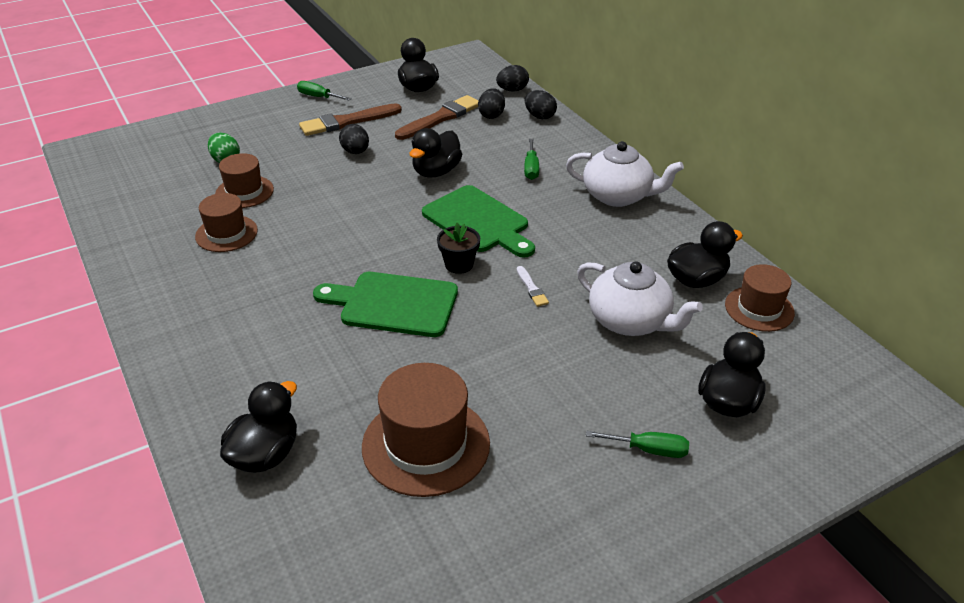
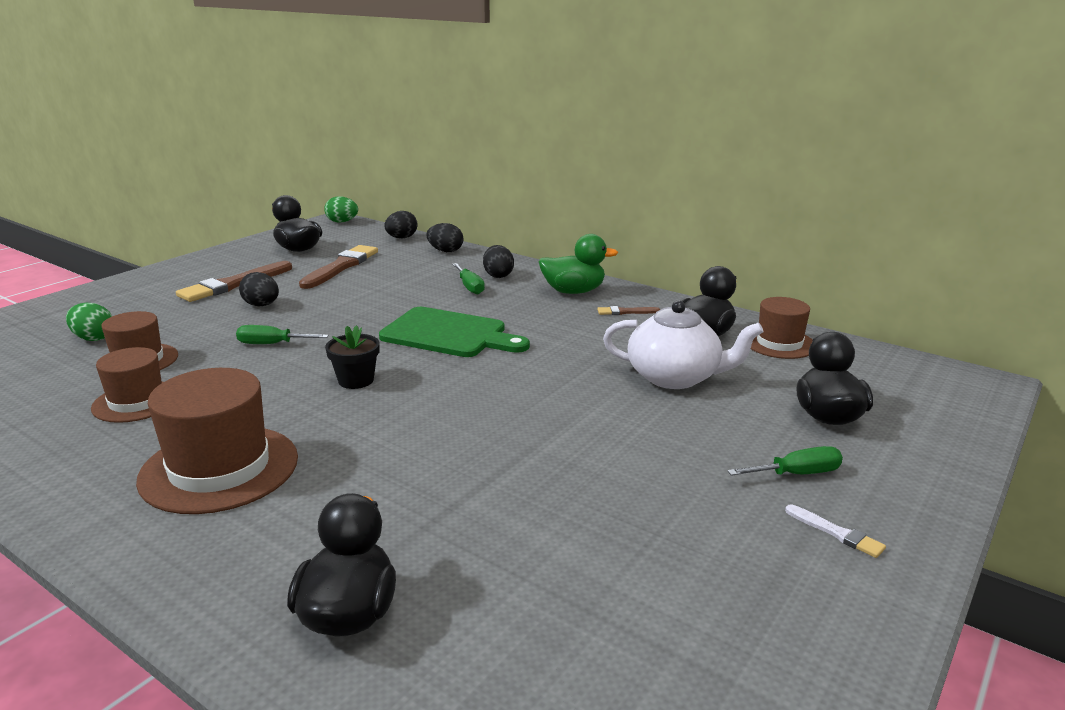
camera: 25 degrees left, 15 degrees down
green screwdriver [297,81,352,101] -> green screwdriver moved to [236,325,329,344]
green cutting board [313,272,458,337] -> none
brown hat [362,363,490,497] -> brown hat moved to [136,368,298,514]
black duck [410,128,462,177] -> none
black flower pot [437,223,480,274] -> black flower pot moved to [325,325,379,389]
black egg [478,88,505,119] -> black egg moved to [483,245,514,278]
white brush [517,266,549,307] -> white brush moved to [785,505,886,558]
white teapot [566,141,684,207] -> green duck [539,234,618,294]
none -> green egg [324,196,358,223]
none -> brown brush [597,306,660,315]

